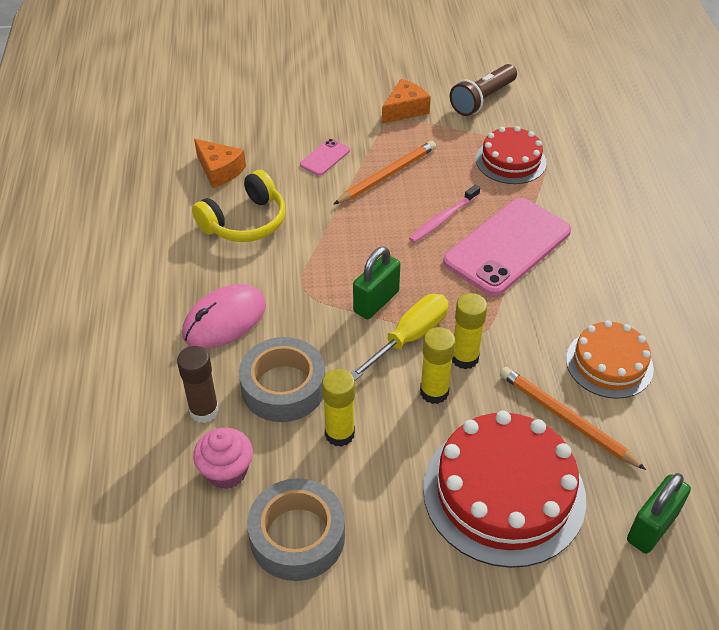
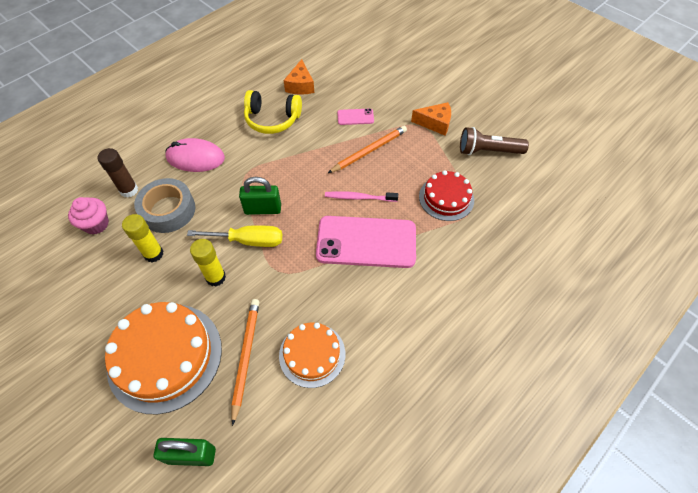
camera: 50 degrees right, 10 degrees up
grey tape [247,478,345,581] -> none
orange pencil [333,141,436,205] -> orange pencil turned 45 degrees counterclockwise [328,126,407,173]
red cake [423,411,586,568] -> orange cake [105,302,222,414]
yellow glue stick [452,293,487,369] -> none

